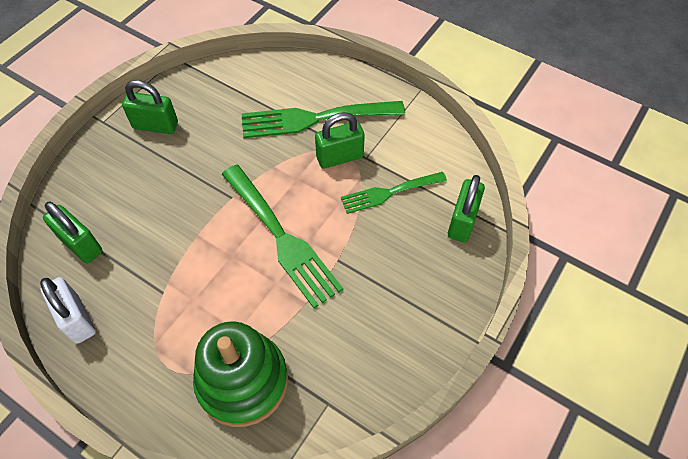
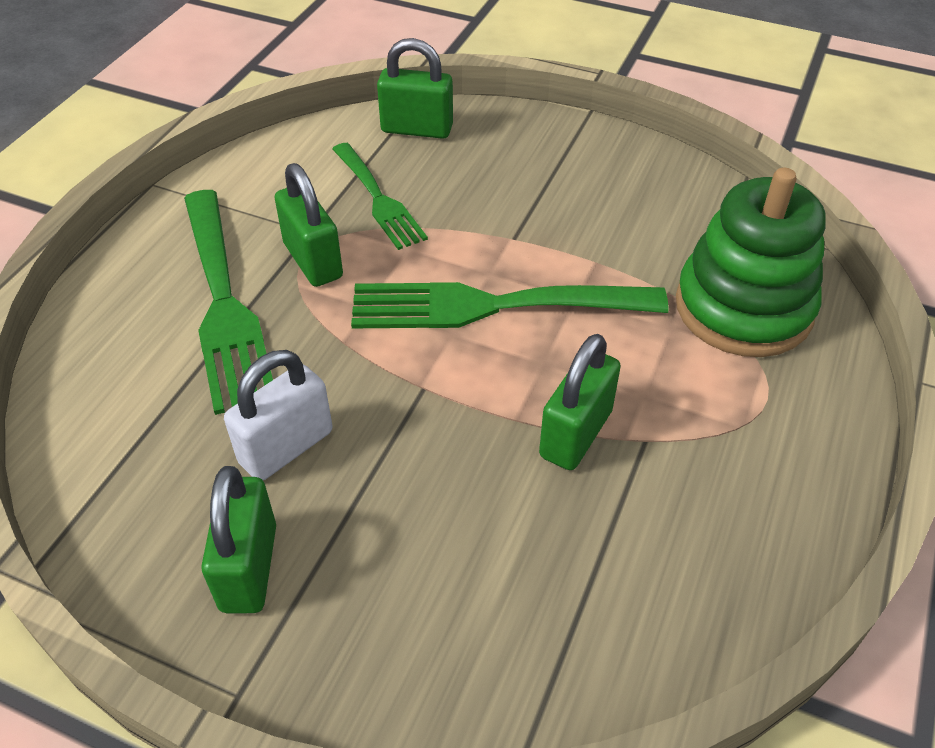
camera: 100 degrees left, 10 degrees down
white padlock [40,277,96,344] -> white padlock moved to [224,350,333,480]
green padlock [43,202,103,264] -> green padlock moved to [539,334,621,470]
green fork [222,165,343,308] -> green fork turned 135 degrees counterclockwise [351,282,669,328]

